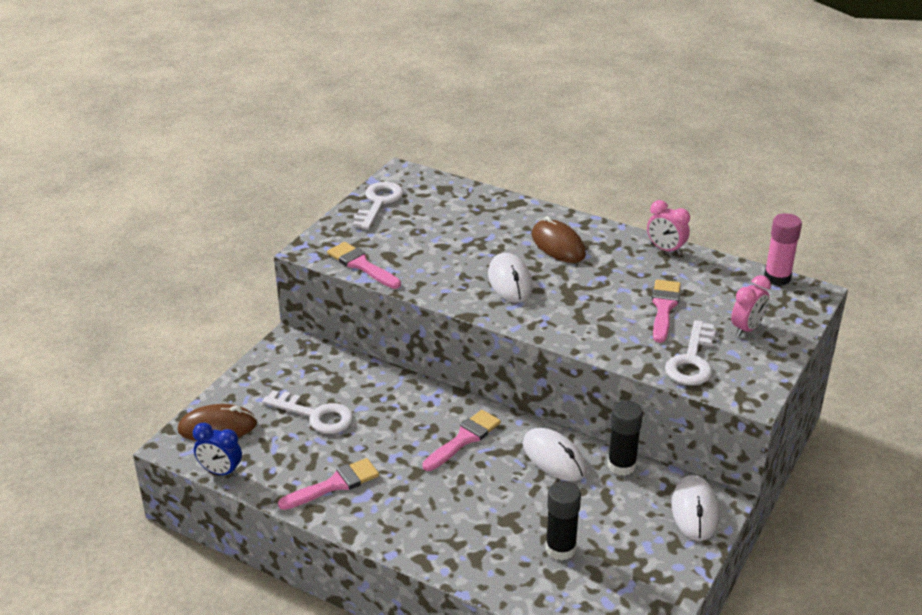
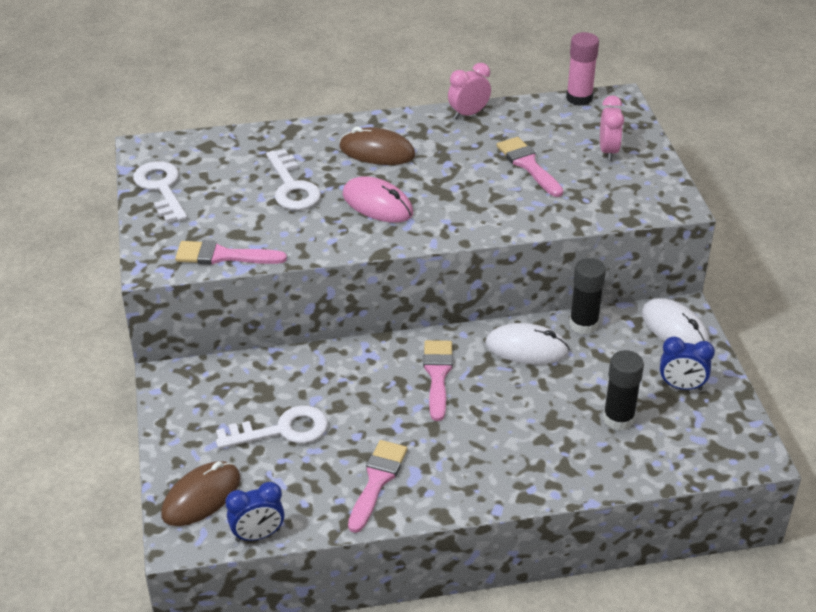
camera: 40 degrees left, 5 degrees up
white mouse [488,253,533,303] -> pink mouse [343,176,413,223]
pink clock [647,200,690,255] -> pink clock turned 150 degrees clockwise [448,63,491,119]
white key [665,320,715,385] -> white key moved to [266,149,321,210]
none -> blue clock [660,336,715,390]

